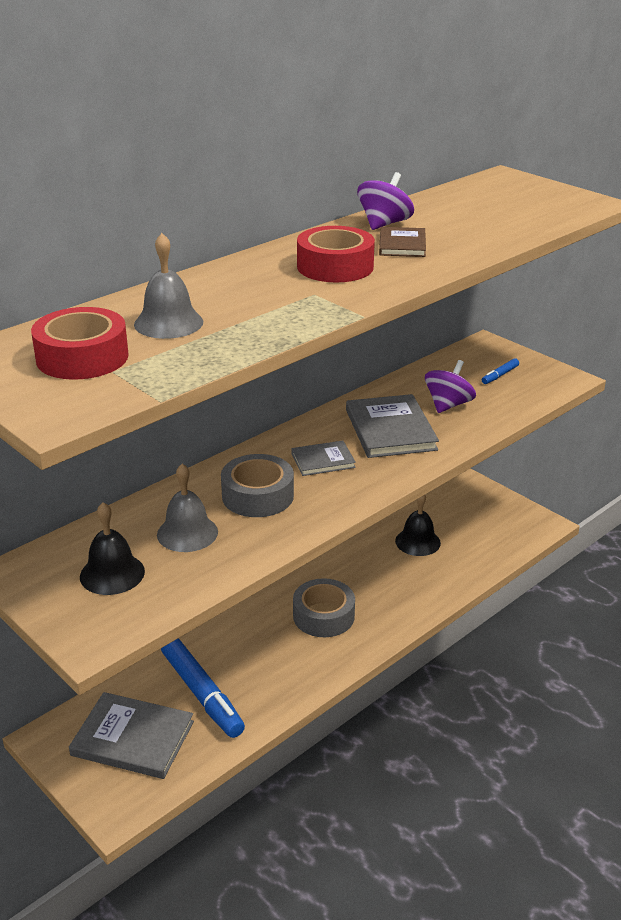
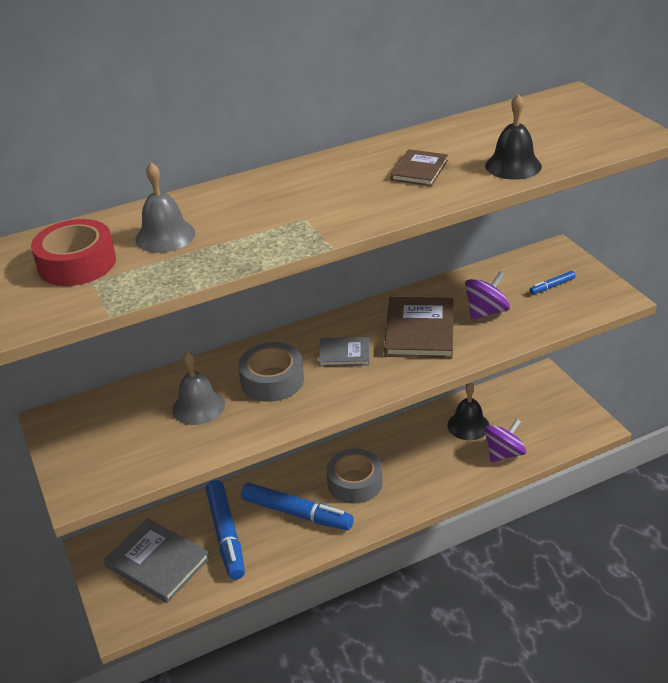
camera: 20 degrees right, 5 degrees up
black bell [80,502,145,595] -> black bell moved to [485,94,542,180]
red tape [297,226,375,282] -> none
grey book [346,394,439,458] -> brown book [384,297,454,358]
purple spinning top [358,172,414,230] -> purple spinning top moved to [485,418,526,462]
none -> blue marker [241,482,354,531]

